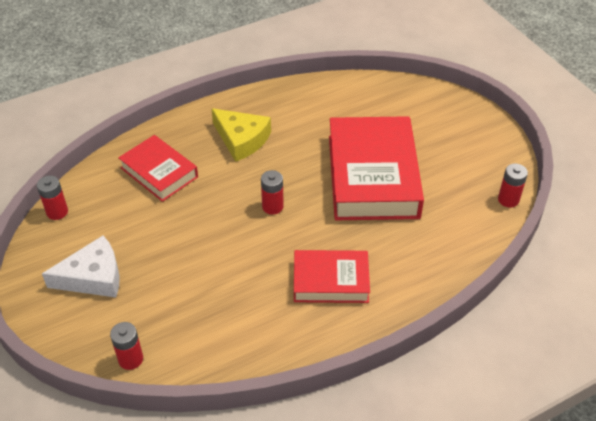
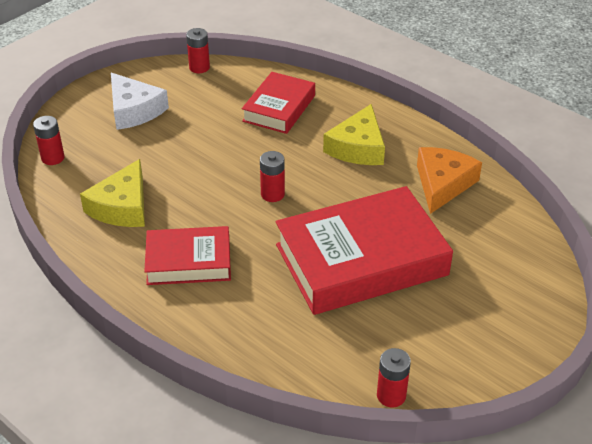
camera: 70 degrees right, 5 degrees down
red book [294,250,370,303] -> red book turned 75 degrees counterclockwise [144,226,231,285]
none -> yellow cheese [80,159,145,227]
none -> orange cheese [417,147,482,214]

